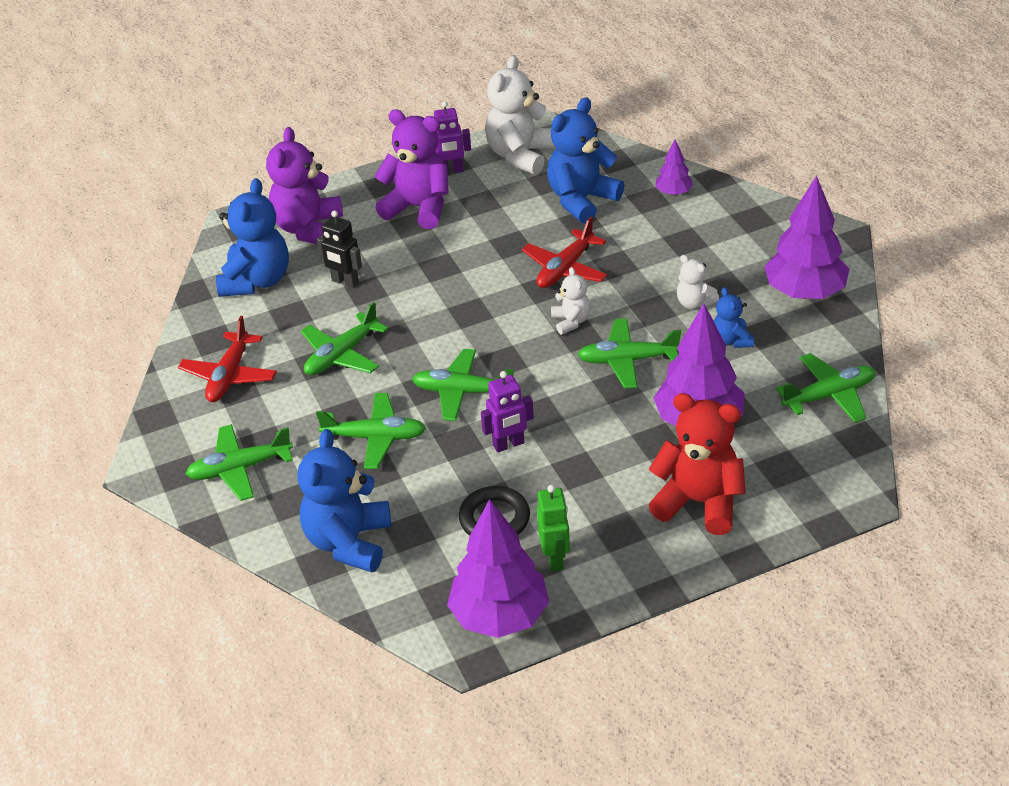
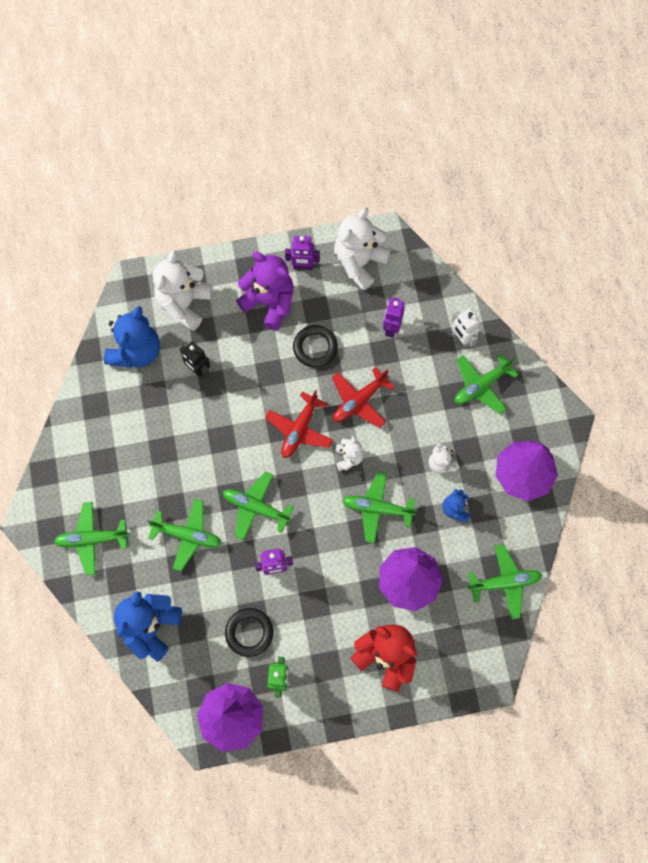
camera: 10 degrees right, 30 degrees up
red plane [178,316,277,402] -> red plane moved to [265,390,333,458]
purple teddy bear [266,127,343,244] -> white teddy bear [153,250,213,331]
green plane [301,302,388,375] -> green plane moved to [455,354,518,414]
blue teddy bear [547,97,624,224] -> purple robot [383,298,405,338]
purple tree [655,140,693,196] -> white robot [452,308,480,348]
none -> black ring [293,325,338,368]

